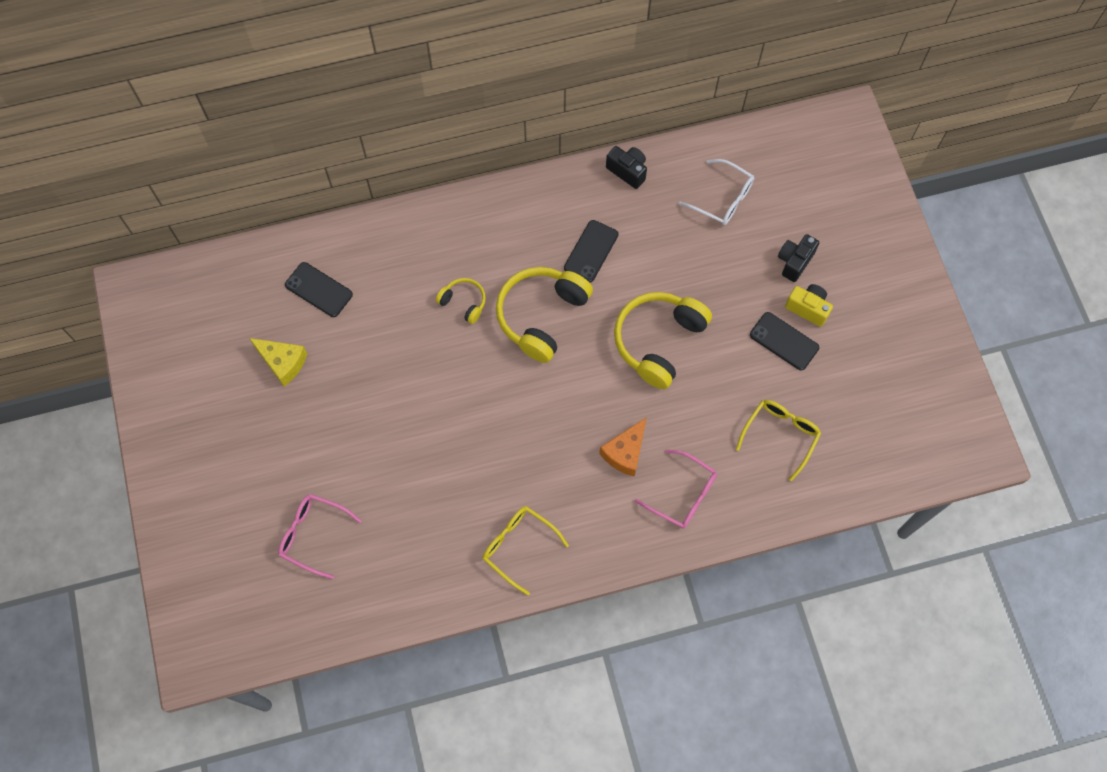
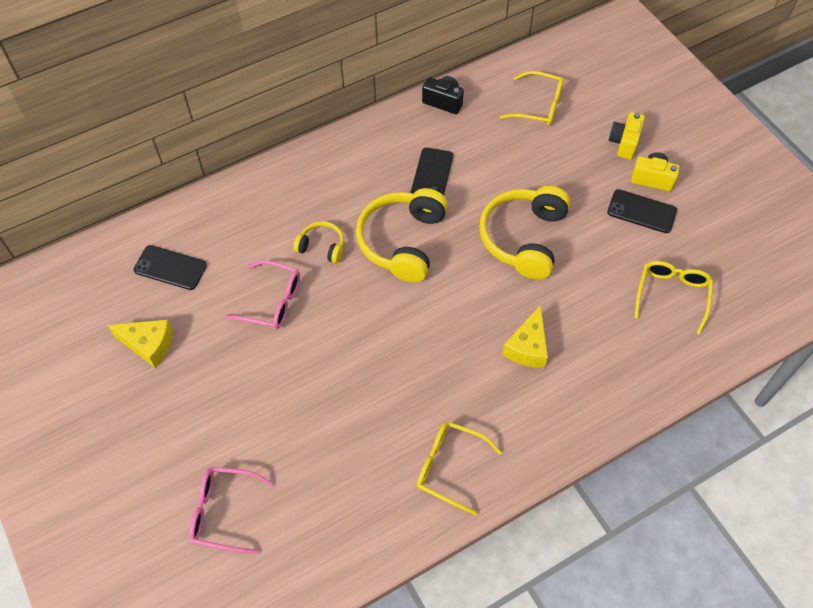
camera: 15 degrees left, 10 degrees down
orange cheese [599,417,647,477] -> yellow cheese [502,305,548,368]
pink glasses [635,449,717,529] -> pink glasses moved to [224,260,300,329]
white glasses [678,159,754,225] -> yellow glasses [500,71,564,126]
black camera [778,234,819,282] -> yellow camera [609,112,645,160]

